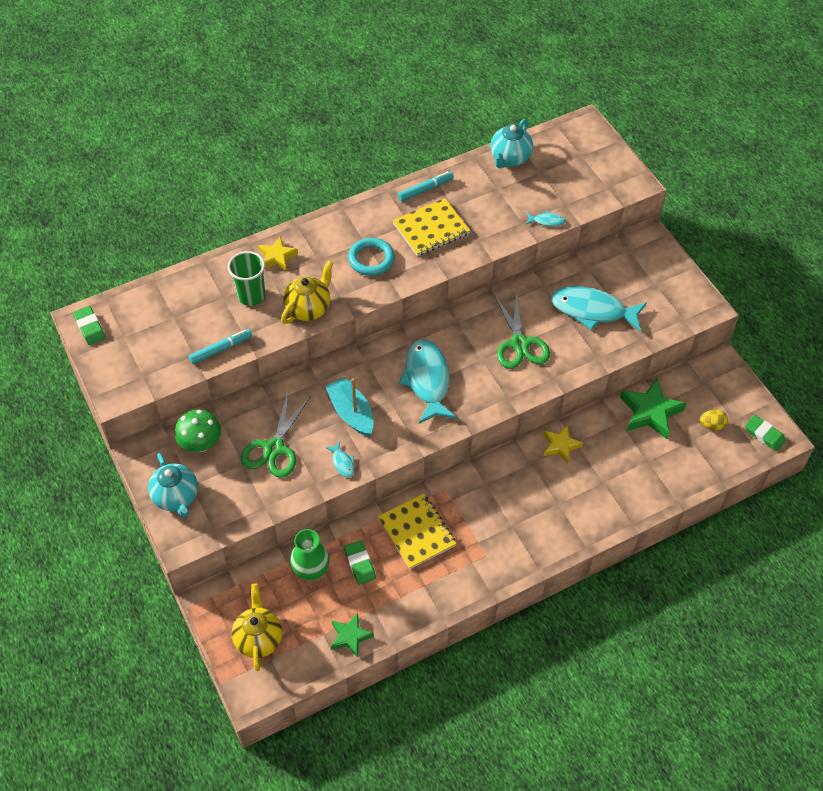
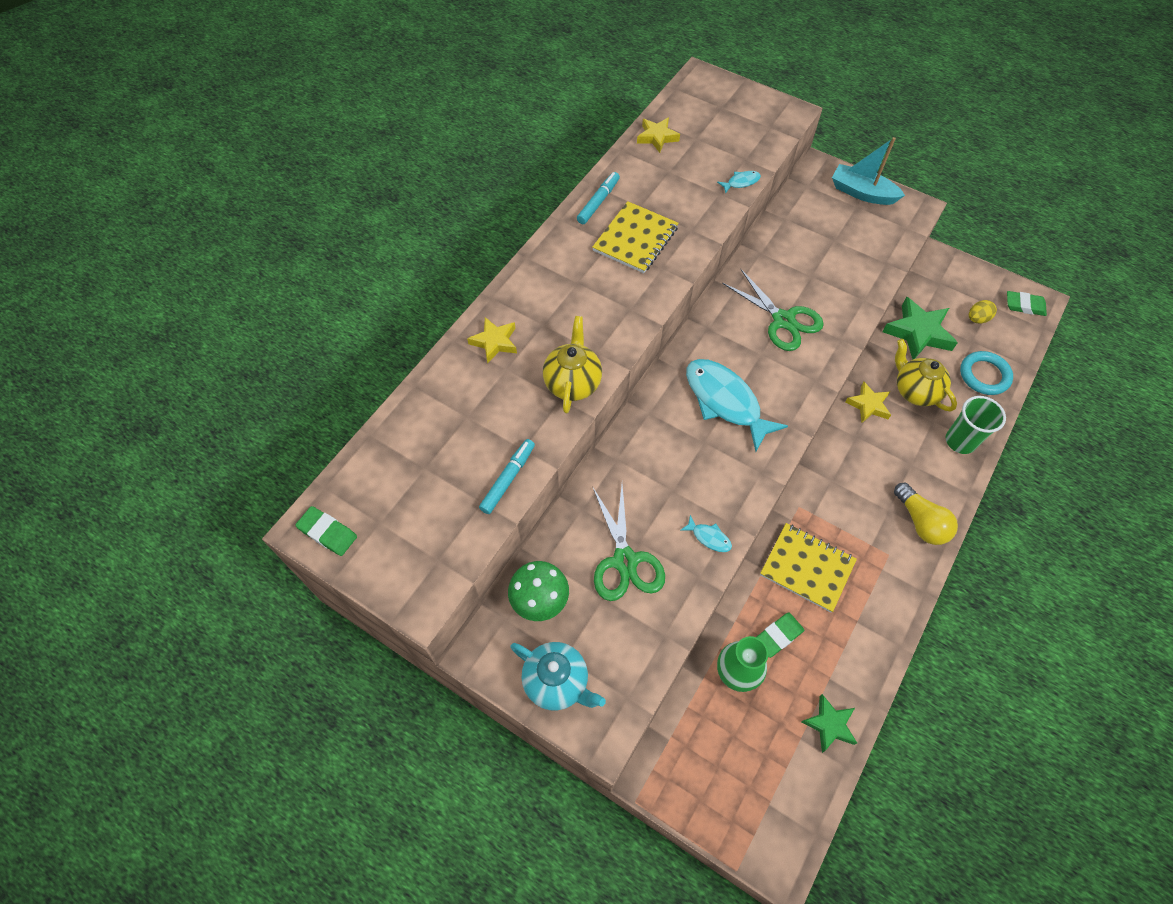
camera: 30 degrees left, 5 degrees up
green cup [228,251,265,306] -> green cup moved to [946,396,1006,454]
yellow teapot [232,584,282,671] -> yellow teapot moved to [895,339,957,412]
turquoise boat [325,377,374,436] -> turquoise boat moved to [832,137,905,205]
green eraser [344,540,376,585] -> green eraser turned 75 degrees counterclockwise [756,613,804,658]
turquoise ring [348,238,395,276] -> turquoise ring moved to [960,351,1013,395]
turquoise teapot [490,119,533,169] -> yellow star [637,118,680,153]
turquoise fish [551,286,647,332] -> none
none -> yellow light bulb [894,483,958,545]

